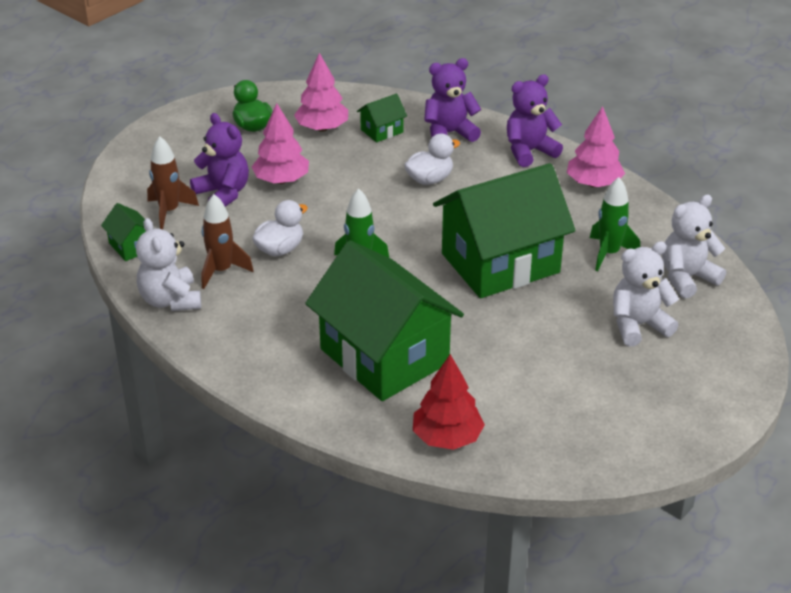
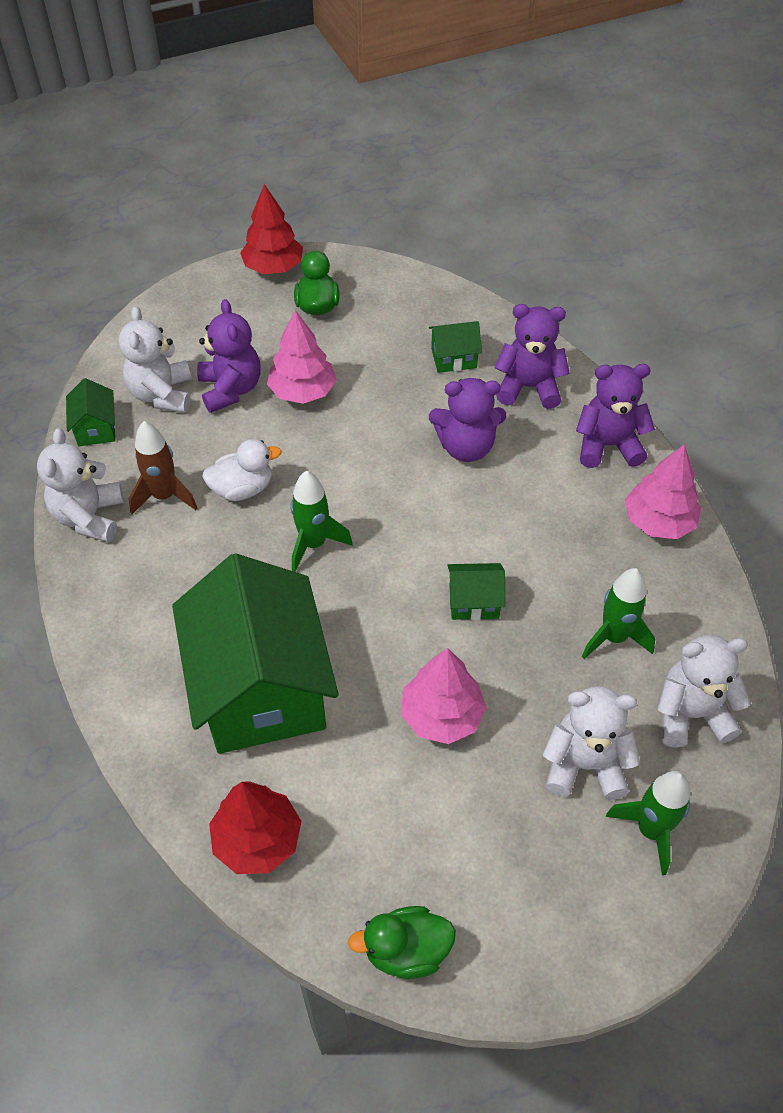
camera: 25 degrees right, 15 degrees up
brown rocket [147,136,199,229] -> white teddy bear [119,306,192,413]
pink tree [294,53,348,132] -> pink tree moved to [401,648,487,744]
white duck [404,134,460,185] -> purple teddy bear [429,378,506,462]
green house [433,163,576,298] -> green house [447,563,505,620], size x0.41
none -> red tree [240,184,303,274]
none -> green duck [348,906,456,979]
none -> green rocket [606,771,690,875]

